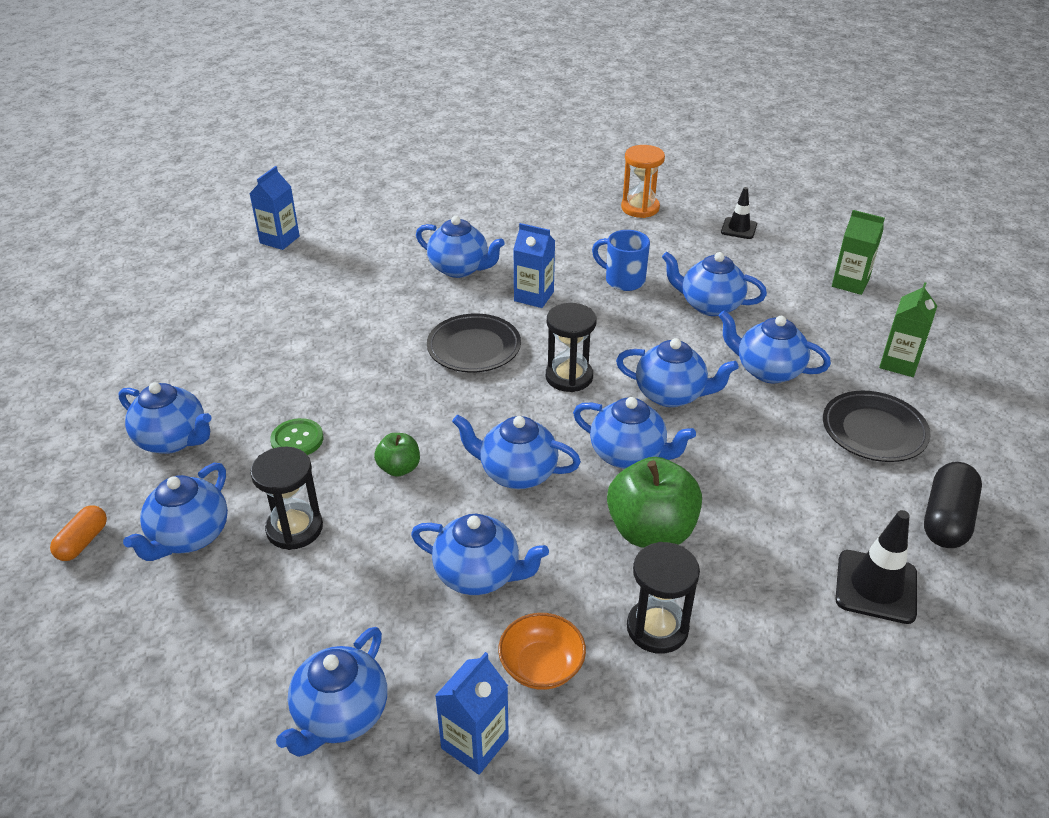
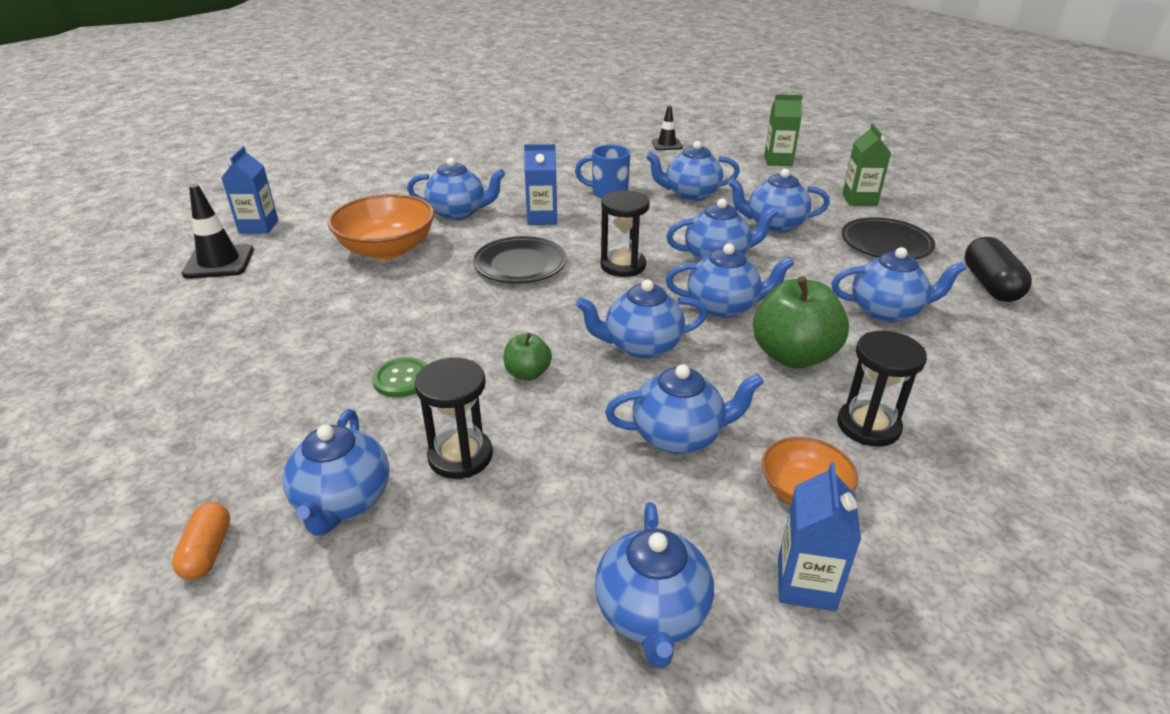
camera: 25 degrees left, 5 degrees down
blue teapot [119,382,212,454] -> blue teapot moved to [832,247,966,323]
orange hourglass [621,145,665,218] -> none
black traffic cone [835,510,917,624] -> black traffic cone moved to [182,184,254,279]
none -> orange bowl [328,194,434,260]

